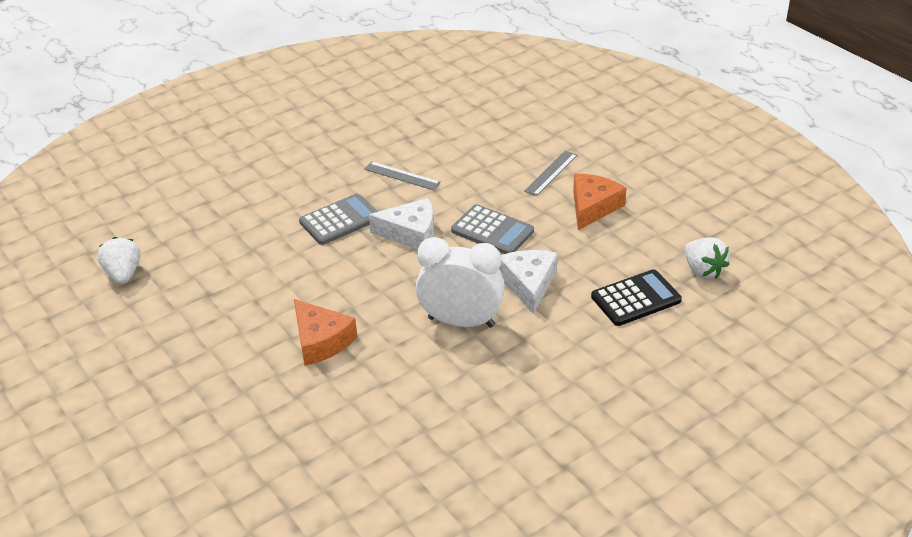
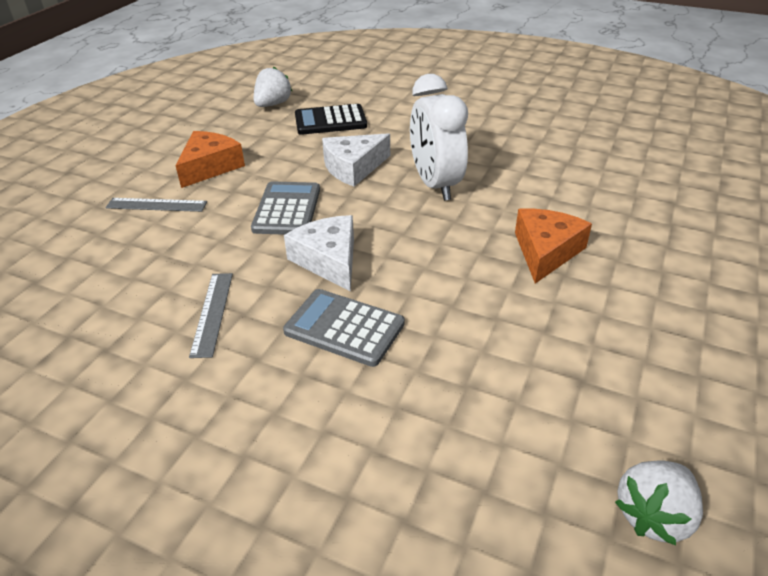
camera: 120 degrees left, 0 degrees up
orange cheese [573,174,627,230] -> orange cheese turned 120 degrees clockwise [175,131,245,188]
black calculator [591,269,682,326] -> black calculator turned 45 degrees counterclockwise [295,104,367,135]

